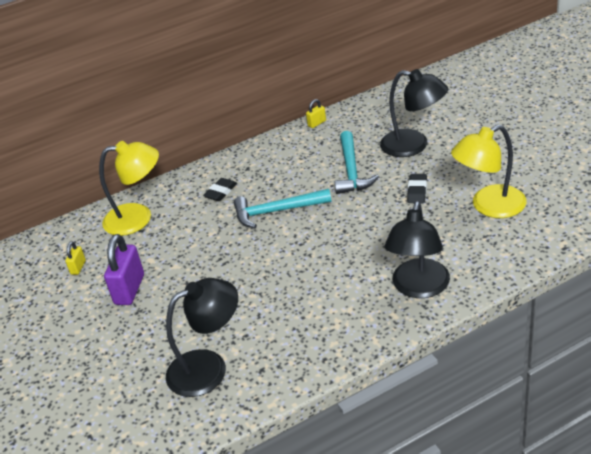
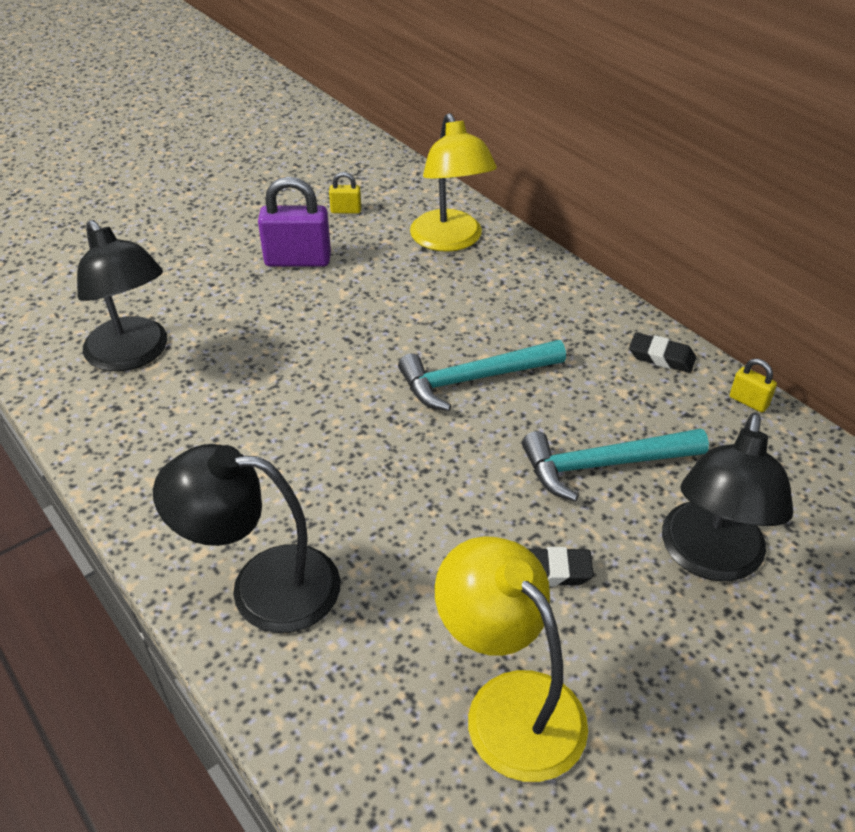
camera: 75 degrees right, 5 degrees up
black eraser [203,178,237,201] -> black eraser moved to [629,332,696,373]
turquoise hammer [234,189,332,228] -> turquoise hammer turned 90 degrees counterclockwise [398,340,566,411]

